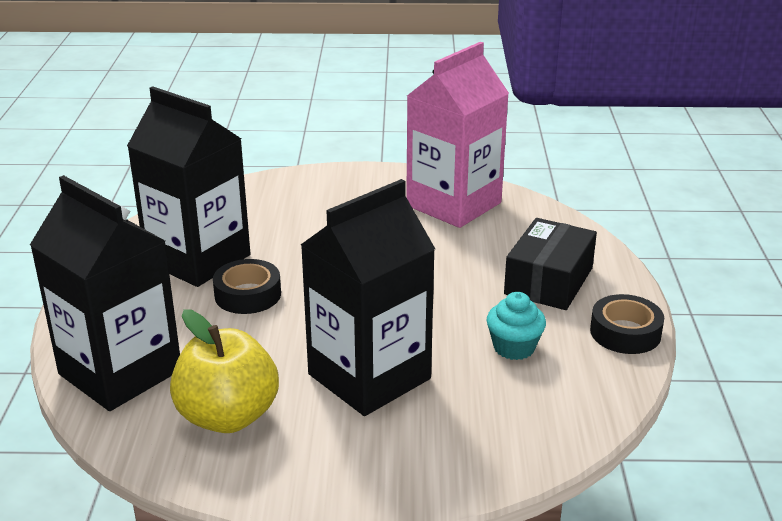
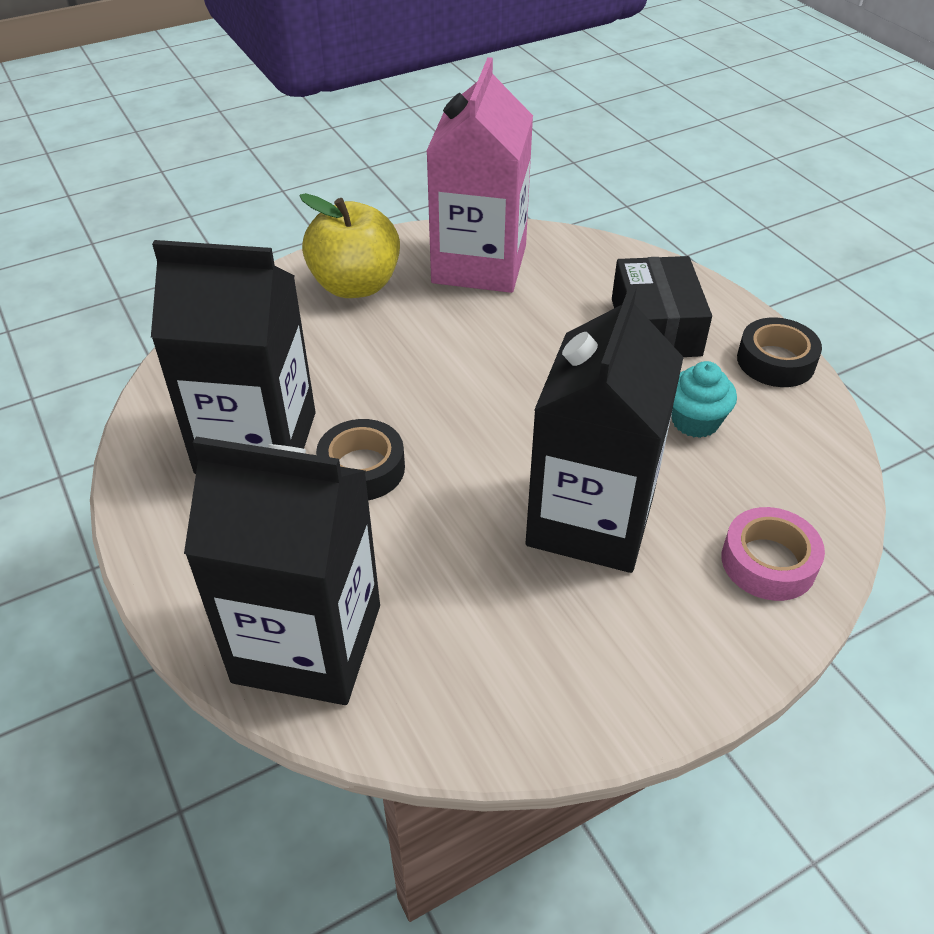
camera: 30 degrees left, 15 degrees up
yellow apple [170,309,279,433] -> yellow apple moved to [300,193,400,298]
none -> pink tape [722,507,825,601]

